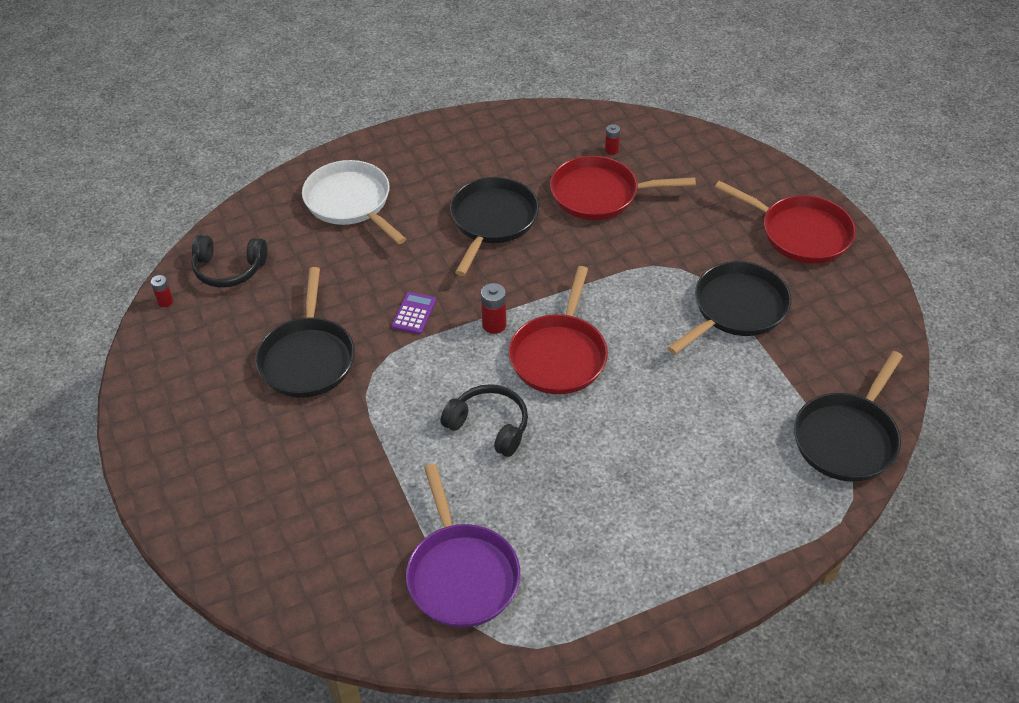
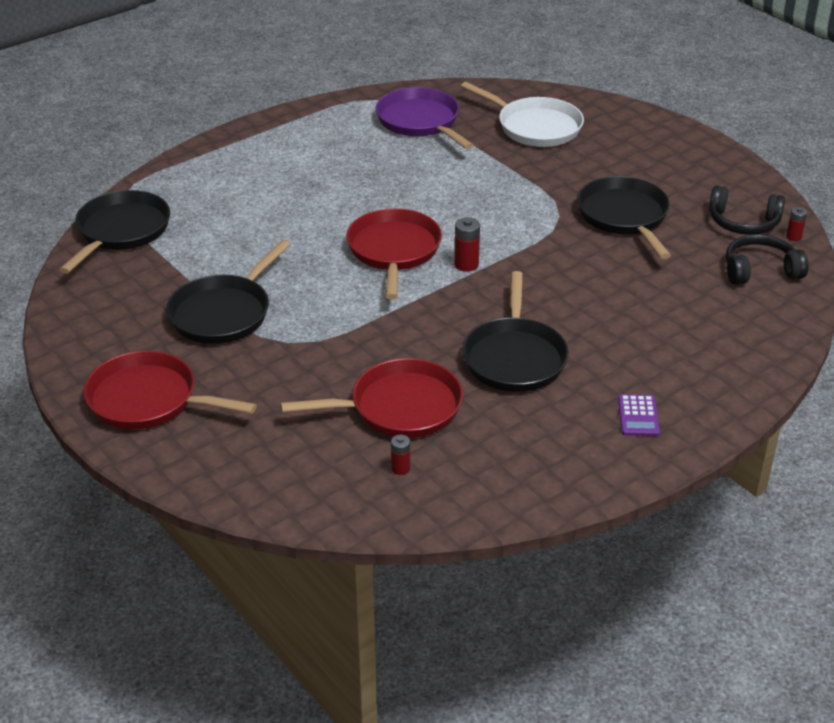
camera: 165 degrees right, 10 degrees down
white pan [302,160,406,244] -> white pan moved to [461,82,584,147]
purple calculator [391,292,436,334] -> purple calculator moved to [618,394,660,436]
black headphones [441,384,528,457] -> black headphones moved to [709,185,785,235]

